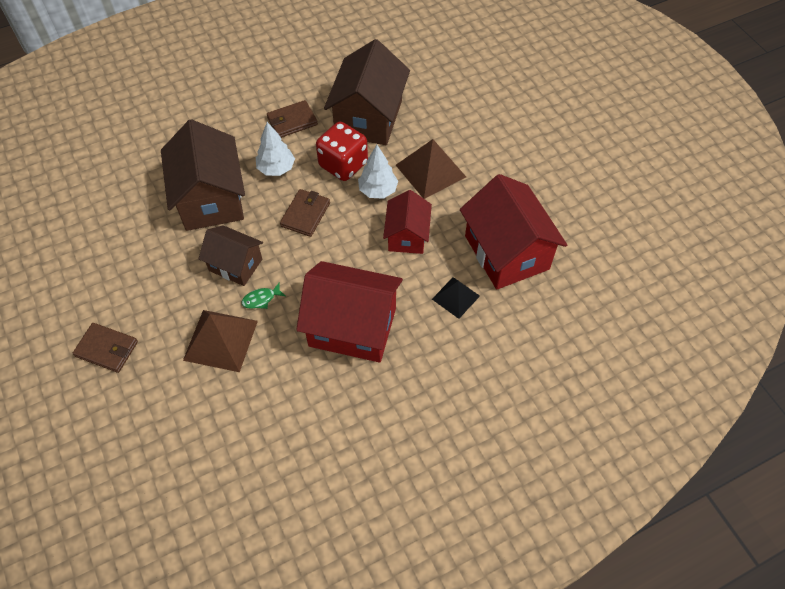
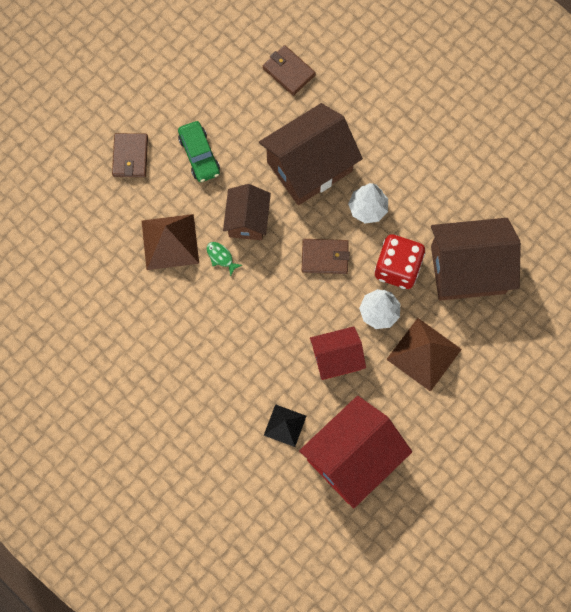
camera: 70 degrees right, 15 degrees up
brown wallet [267,100,318,138] -> brown wallet moved to [263,45,316,96]
red house [296,261,403,363] -> none
none -> green car [178,121,220,182]

